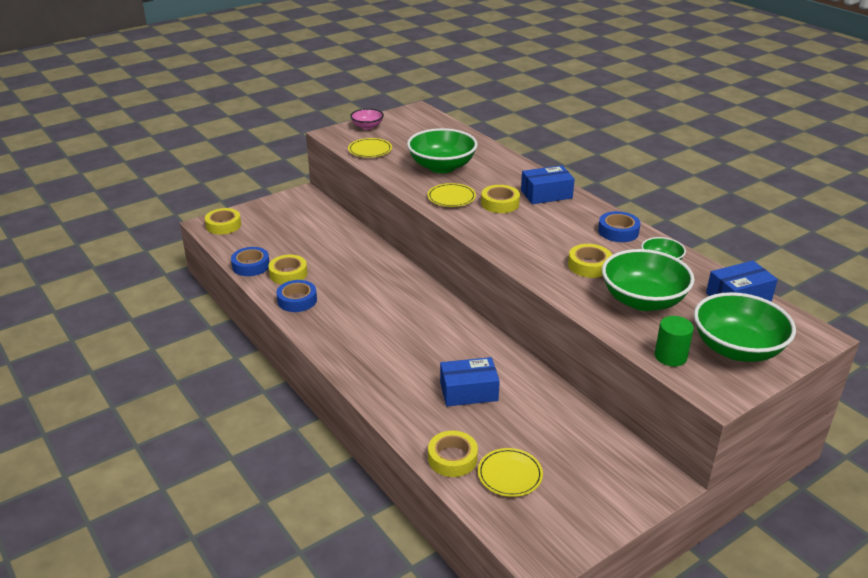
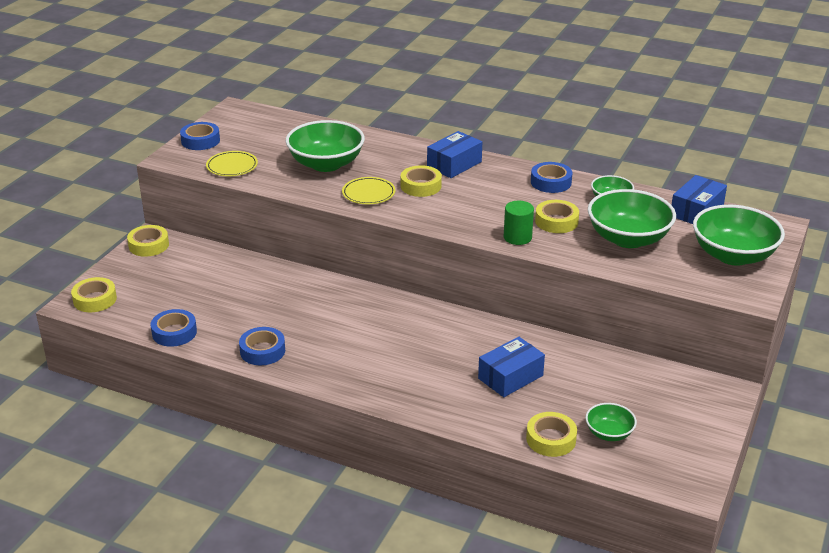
camera: 30 degrees left, 0 degrees up
yellow tape [268,255,307,284] -> yellow tape moved to [127,225,169,257]
pink bowl [350,109,384,130] -> blue tape [180,122,220,150]
yellow plate [478,448,543,497] -> green bowl [585,403,637,441]
green cylinder [655,316,694,366] -> green cylinder moved to [504,201,534,245]

